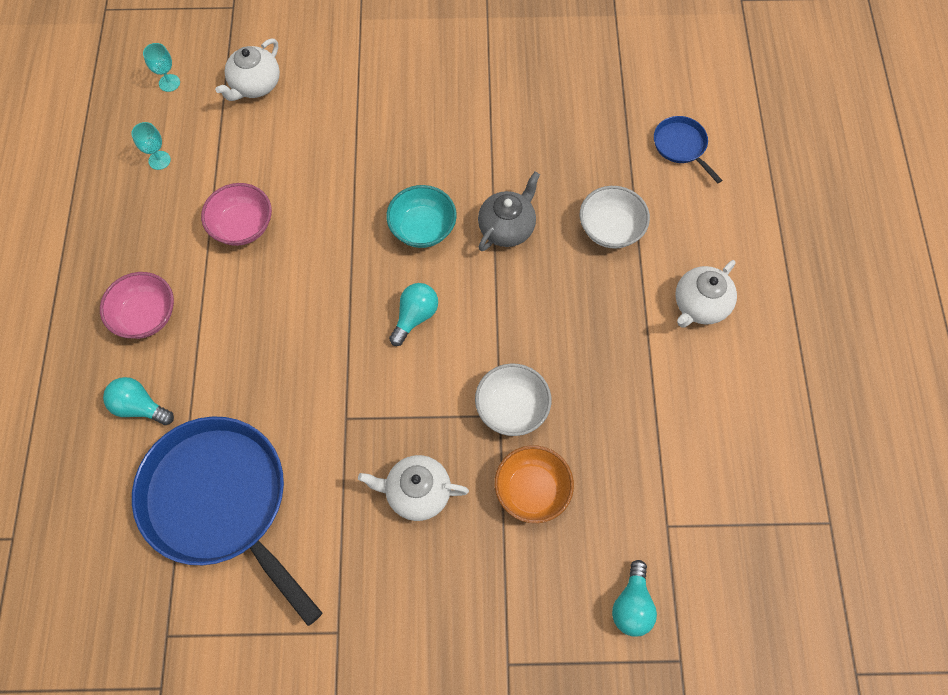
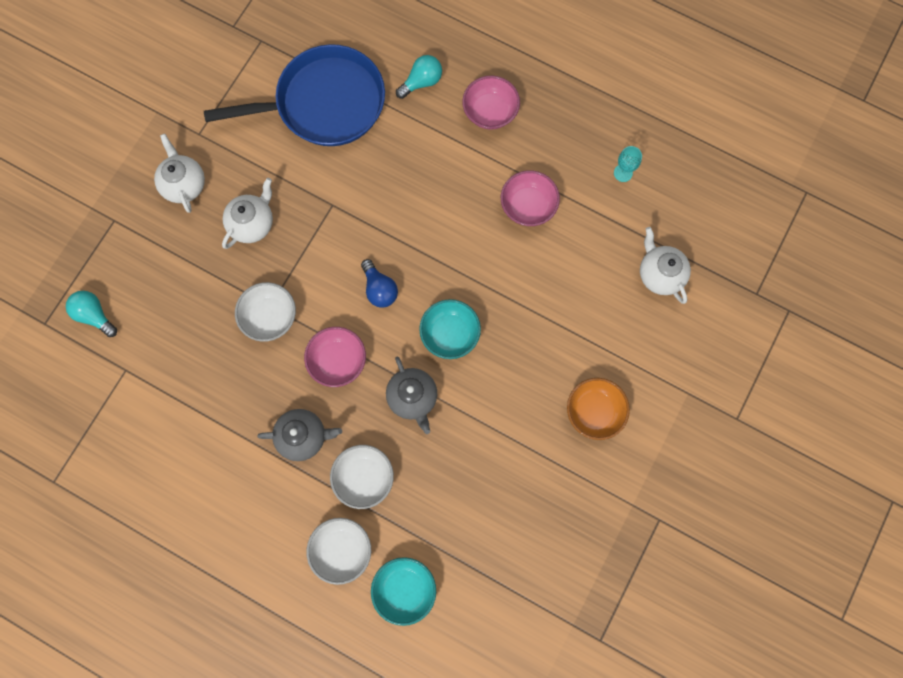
camera: 120 degrees right, 10 degrees up
turquoise goblet [143,43,180,92] -> none
turquoise light bulb [389,283,438,346] -> blue light bulb [361,259,398,307]
orange bowl [494,445,574,523] -> orange bowl moved to [567,378,630,440]
blue pan [654,116,722,183] -> turquoise bowl [371,557,436,626]
white teapot [675,260,737,327] -> white teapot moved to [154,134,205,213]
none -> grey teapot [257,409,342,461]
none -> pink bowl [304,327,366,387]
none -> white bowl [306,518,371,585]

